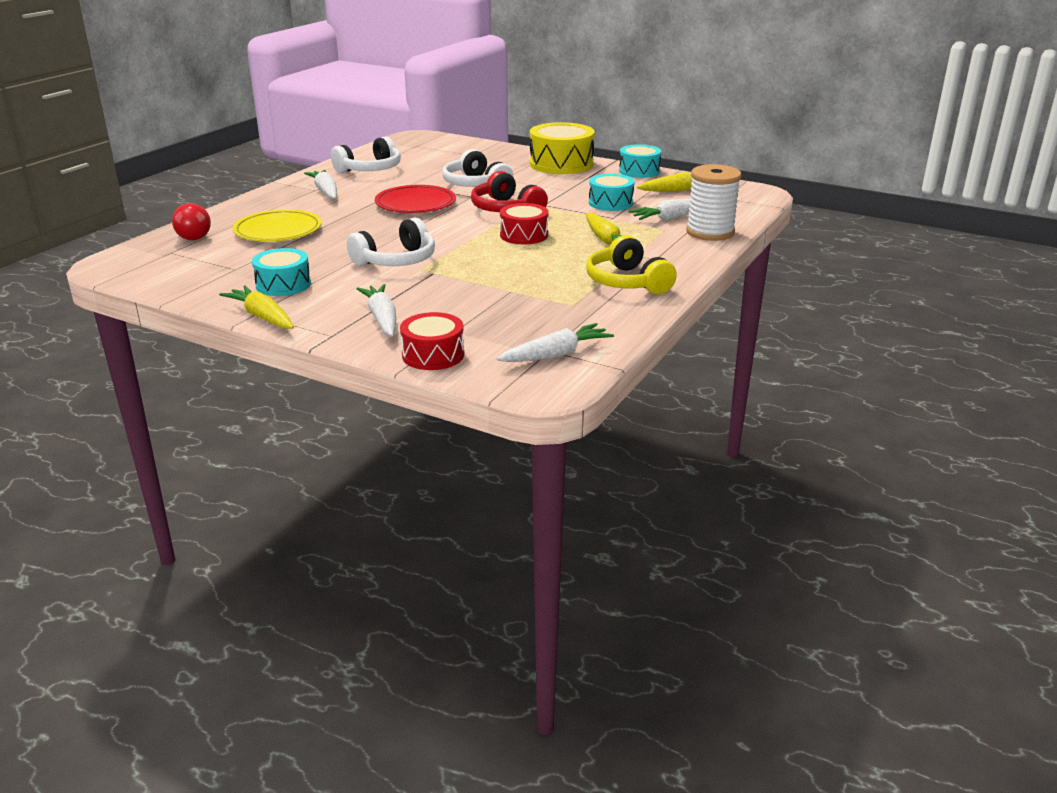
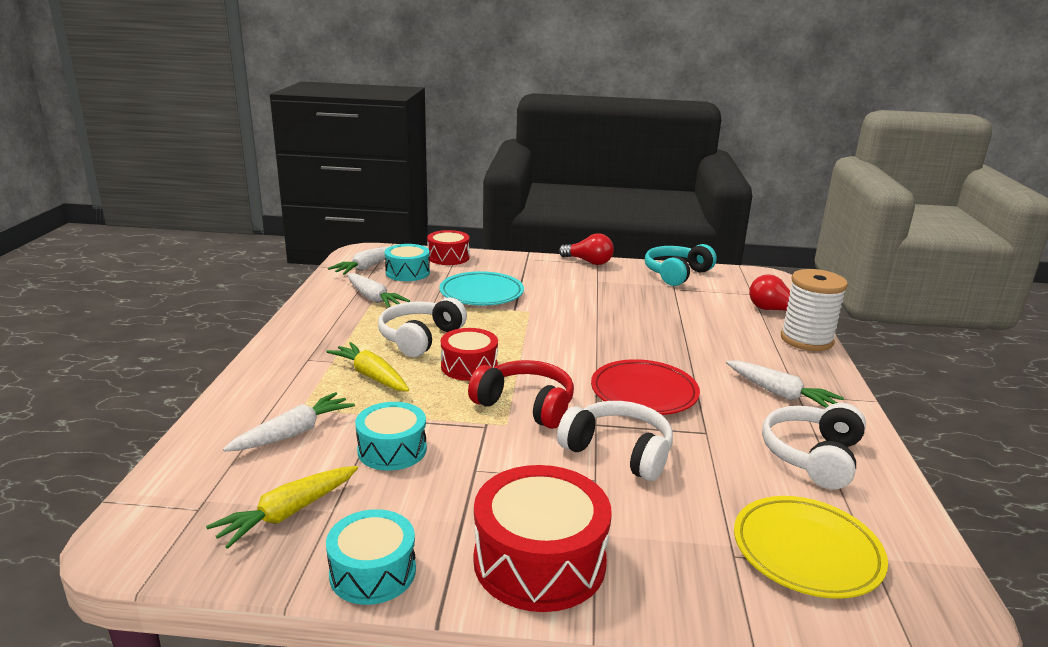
camera: 155 degrees right, 5 degrees down
yellow carrot [219,286,294,329] -> red light bulb [559,233,614,265]
yellow plate [233,209,322,242] -> yellow plate moved to [734,496,888,599]
turquoise drum [252,248,311,296] -> turquoise drum moved to [385,244,430,281]
white headphones [347,217,435,266] -> white headphones moved to [378,297,467,357]
white carrot [356,284,396,336] -> white carrot moved to [347,273,410,308]
yellow drum [530,122,595,174] -> red drum [474,465,612,612]
yellow headphones [586,235,677,294] -> none
white spool [686,164,741,241] -> white spool moved to [781,269,848,351]
none -> turquoise plate [439,271,524,305]
none -> turquoise headphones [645,244,717,286]

